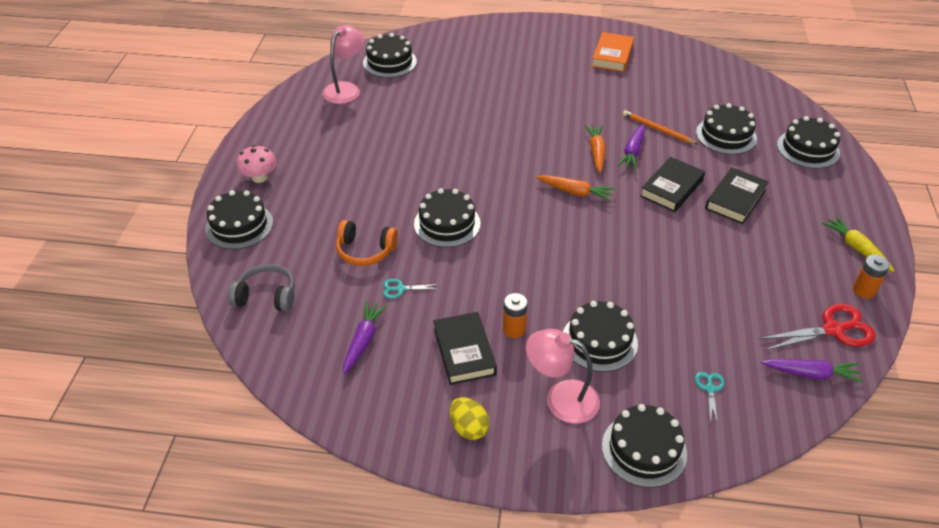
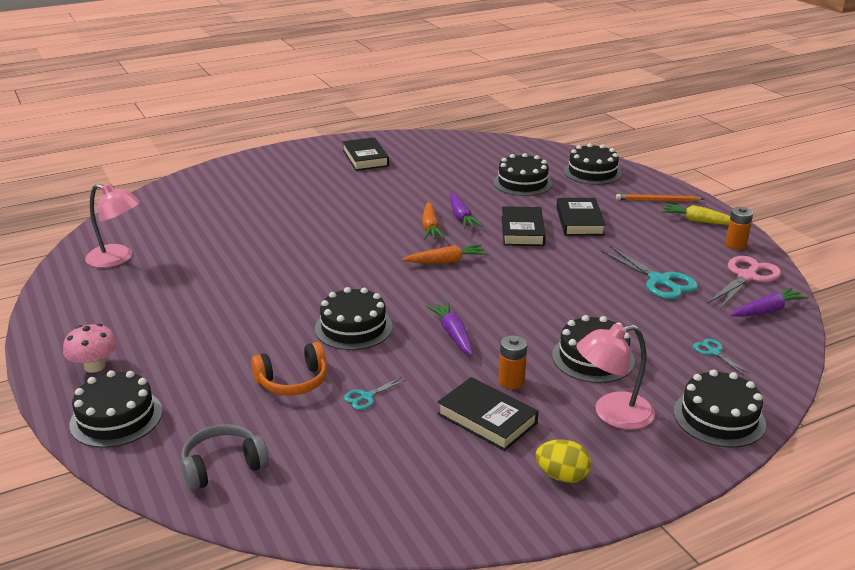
camera: 35 degrees left, 15 degrees down
pink lamp [322,25,365,104] -> pink lamp turned 120 degrees clockwise [85,183,140,268]
purple carrot [343,301,387,374] -> purple carrot moved to [426,301,473,356]
black cake [363,33,417,78] -> none
orange carrot [584,125,606,173] -> orange carrot turned 150 degrees counterclockwise [422,202,444,239]
orange book [592,32,634,72] -> black book [342,137,389,171]
orange pencil [623,110,698,144] -> orange pencil moved to [616,194,704,202]
red scissors [758,304,876,351] -> pink scissors [707,256,781,309]
none -> turquoise scissors [601,246,698,299]

